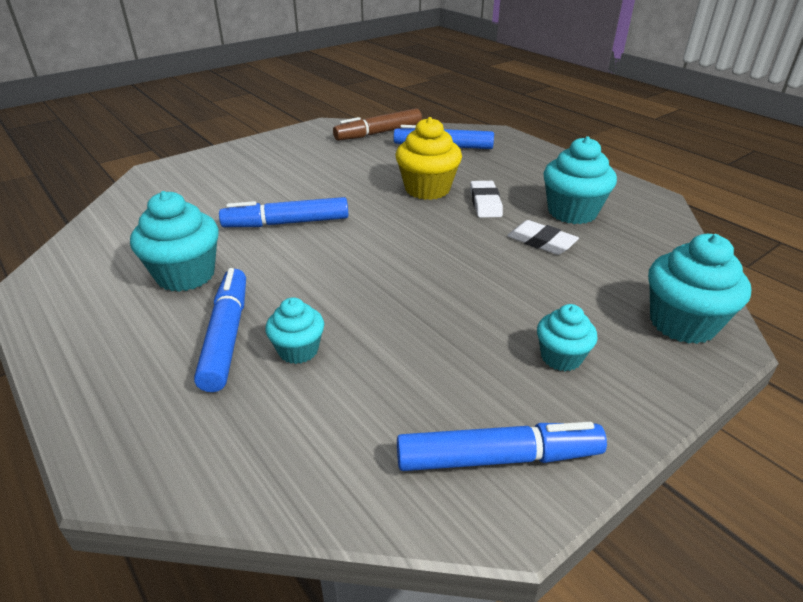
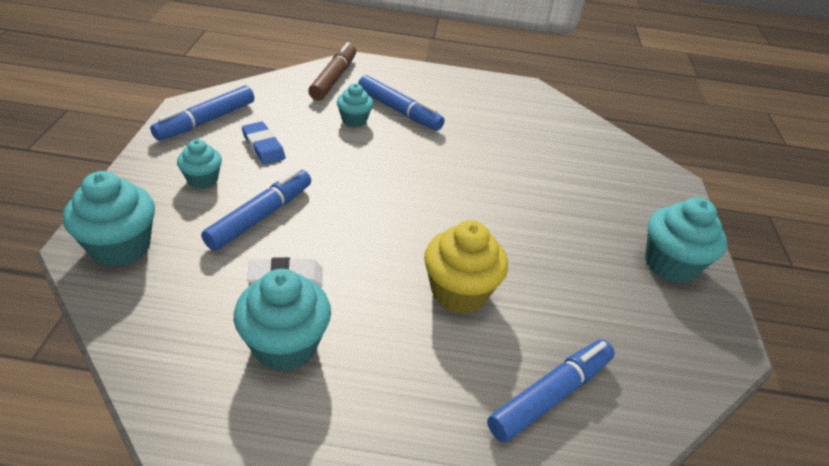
camera: 130 degrees right, 5 degrees up
turquoise cupcake [130,191,219,292] -> turquoise cupcake moved to [645,197,727,283]
blue marker [219,197,348,227] -> blue marker moved to [201,169,311,251]
brown marker [333,108,422,141] -> brown marker moved to [308,42,356,101]
white eraser [470,181,503,218] -> none
none -> blue eraser [242,121,286,164]

